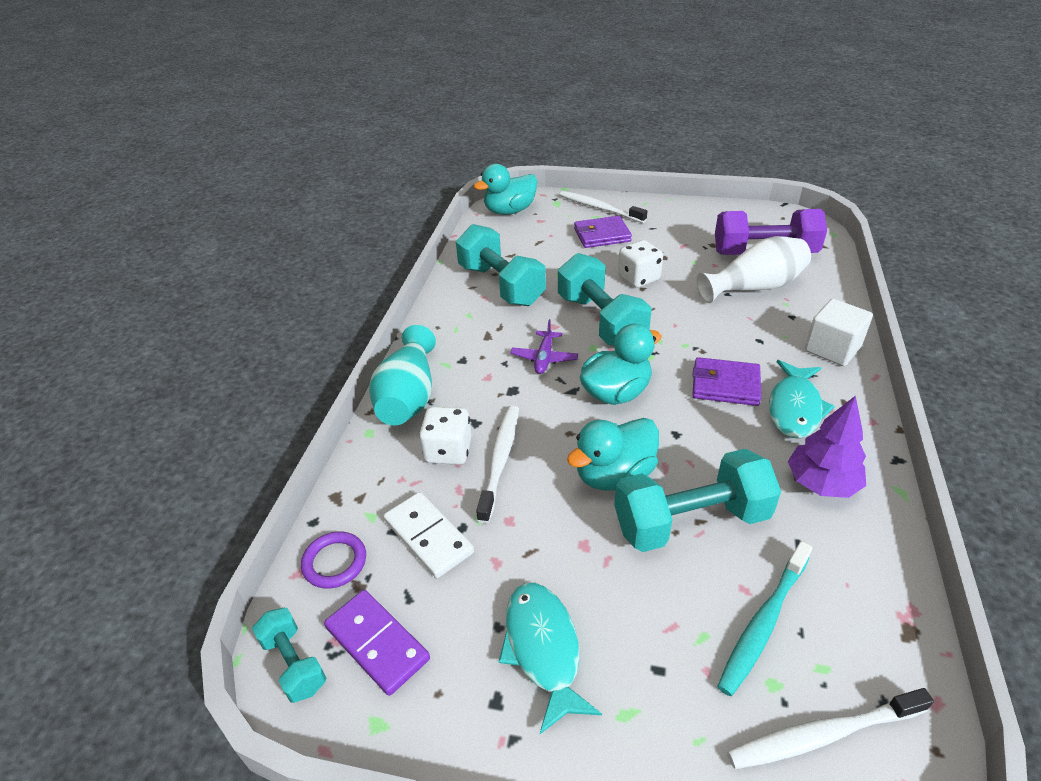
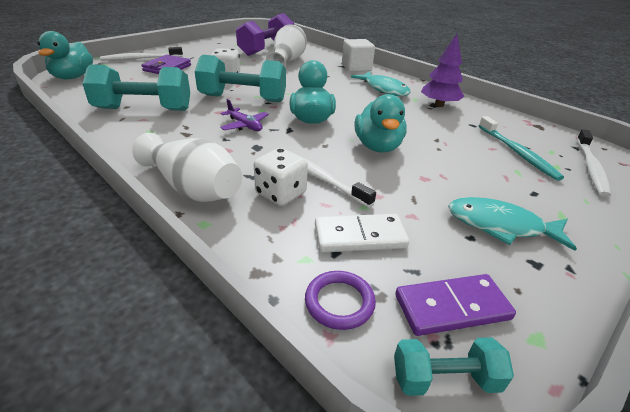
camera: 60 degrees left, 5 degrees down
turquoise vase [369,325,436,425] -> white vase [132,133,242,202]
turquoise dumbbell [614,449,781,552] -> none
purple wallet [692,357,761,406] -> none

